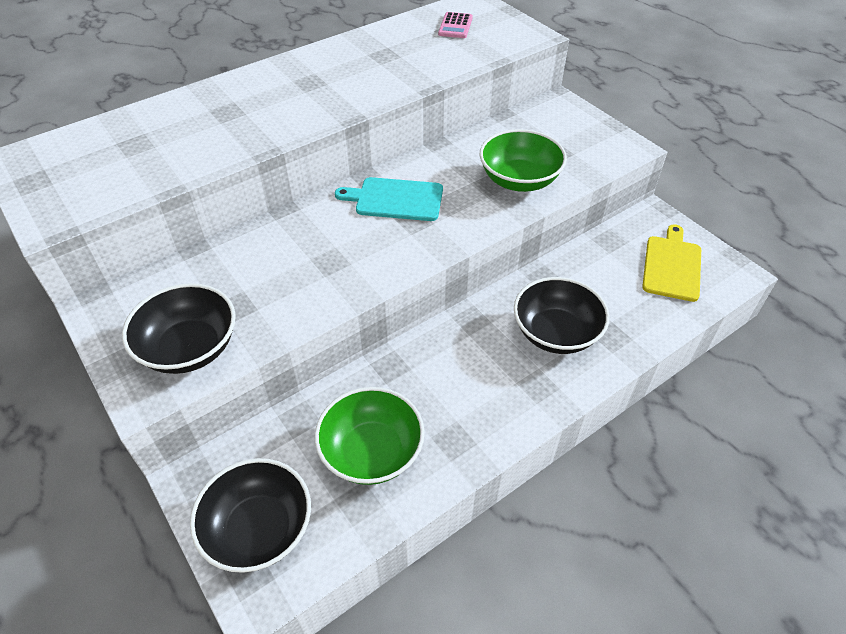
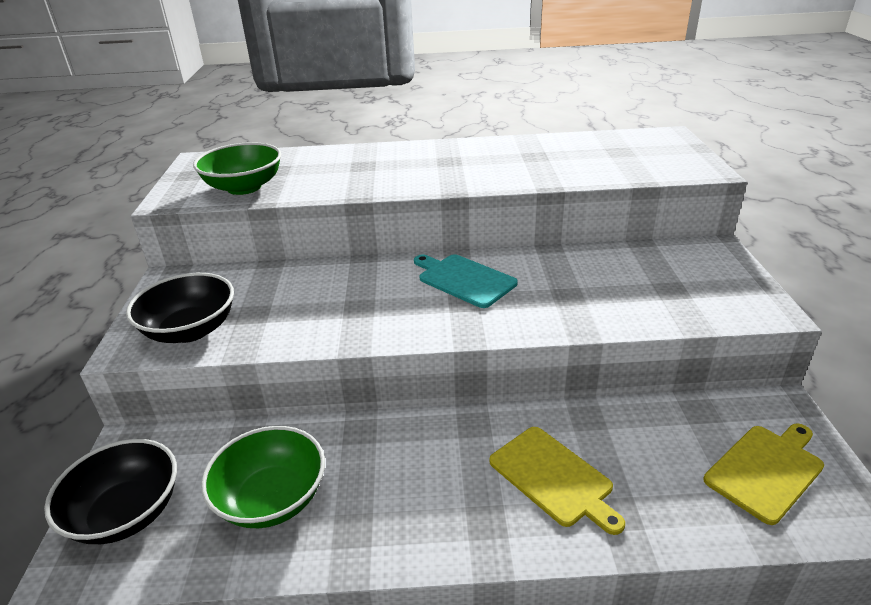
camera: 35 degrees right, 15 degrees down
pink calculator [438,12,473,38] -> none
green bowl [480,129,567,192] -> green bowl moved to [193,142,281,195]
black bowl [514,277,610,354] -> yellow cutting board [489,427,625,535]

